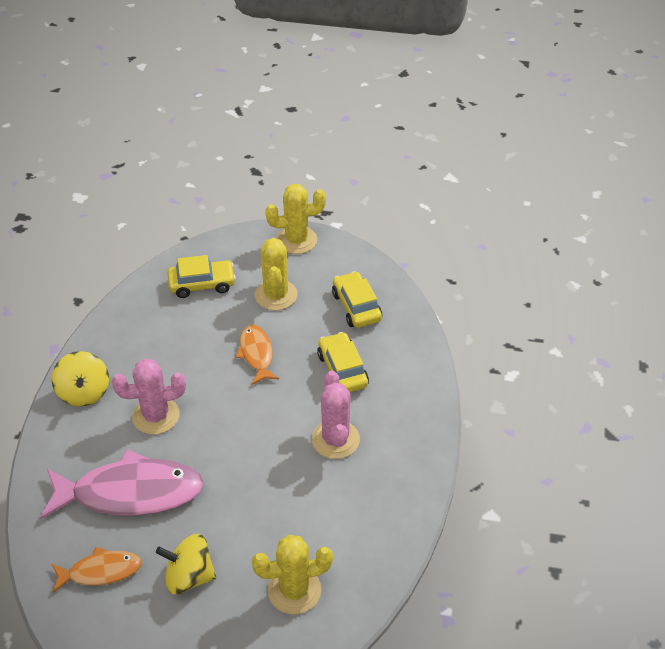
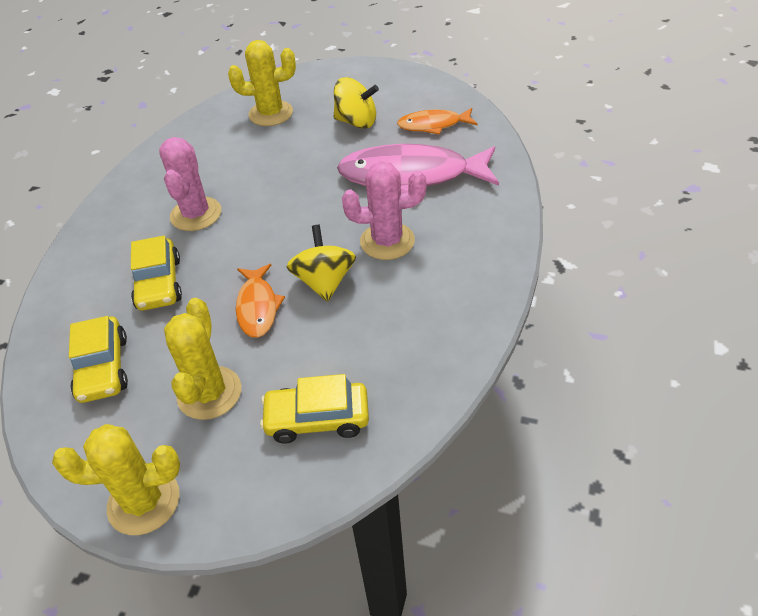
camera: 170 degrees left, 0 degrees up
yellow spinning top [52,351,109,406] -> yellow spinning top moved to [287,225,356,302]

